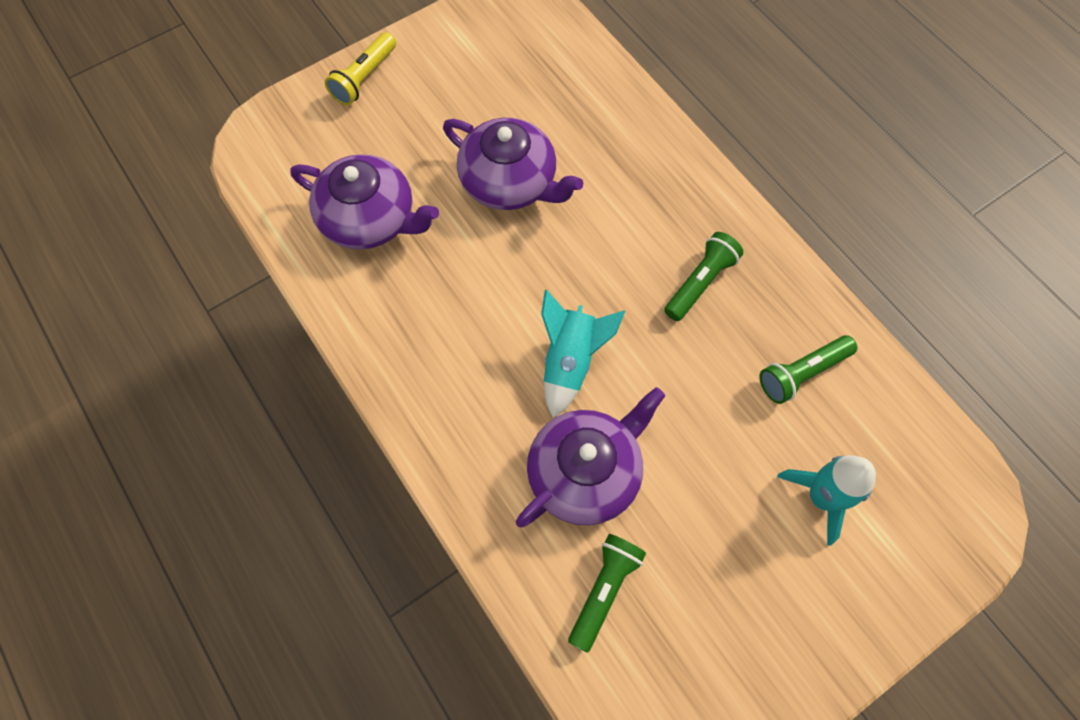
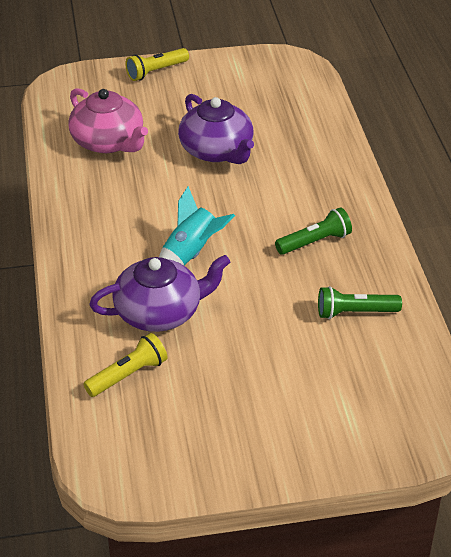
camera: 25 degrees right, 25 degrees down
purple teapot [291,154,439,249] -> pink teapot [68,88,148,153]
green flashlight [568,534,646,653] -> yellow flashlight [83,333,168,397]
turquoise rocket [777,455,876,545] -> none

